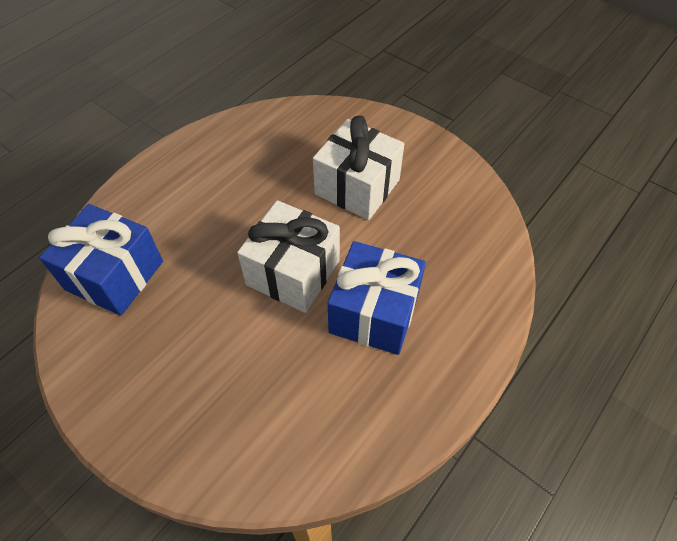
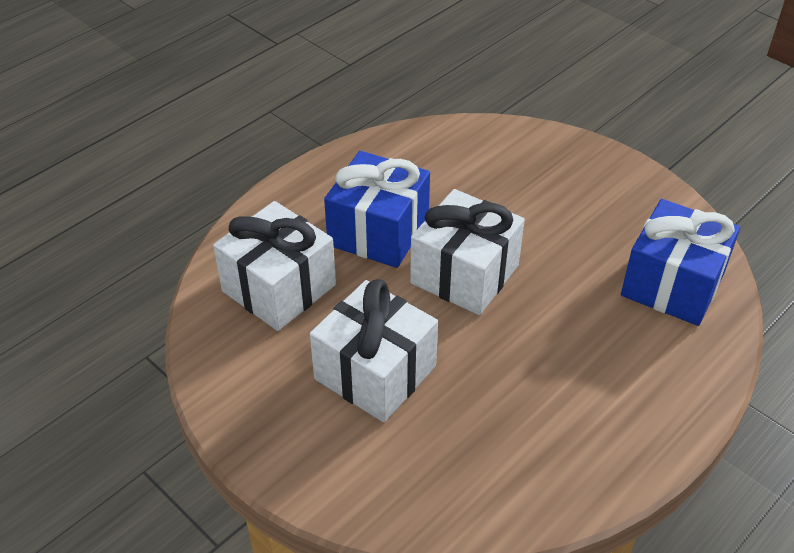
camera: 175 degrees left, 10 degrees down
none -> white gift [213,201,336,331]

